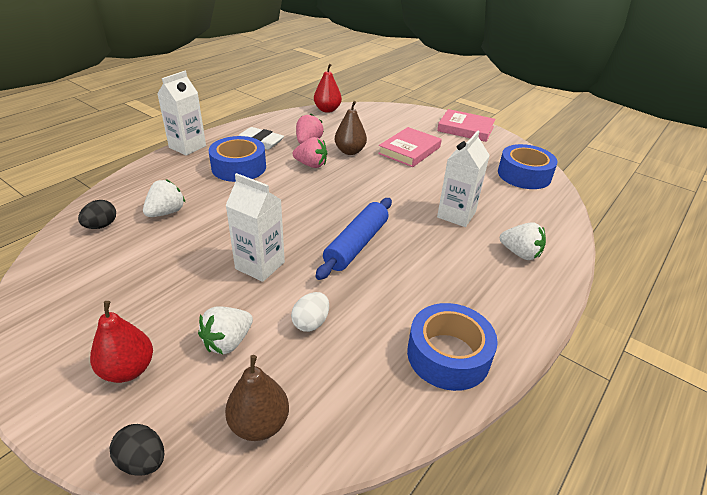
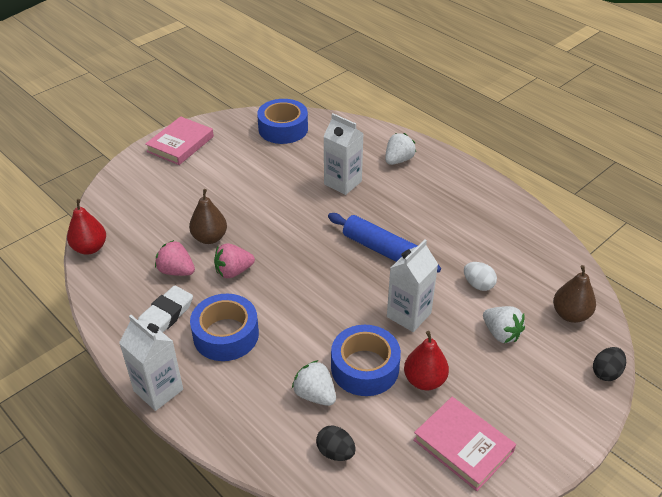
camera: 80 degrees left, 5 degrees up
red pear [90,301,153,383] -> red pear moved to [404,331,449,390]
pink strawberry [293,137,327,168] -> pink strawberry turned 135 degrees counterclockwise [214,243,255,278]
pink book [378,127,442,167] -> pink book moved to [413,397,516,491]
blue tape [407,303,498,391] -> blue tape moved to [331,325,401,396]

